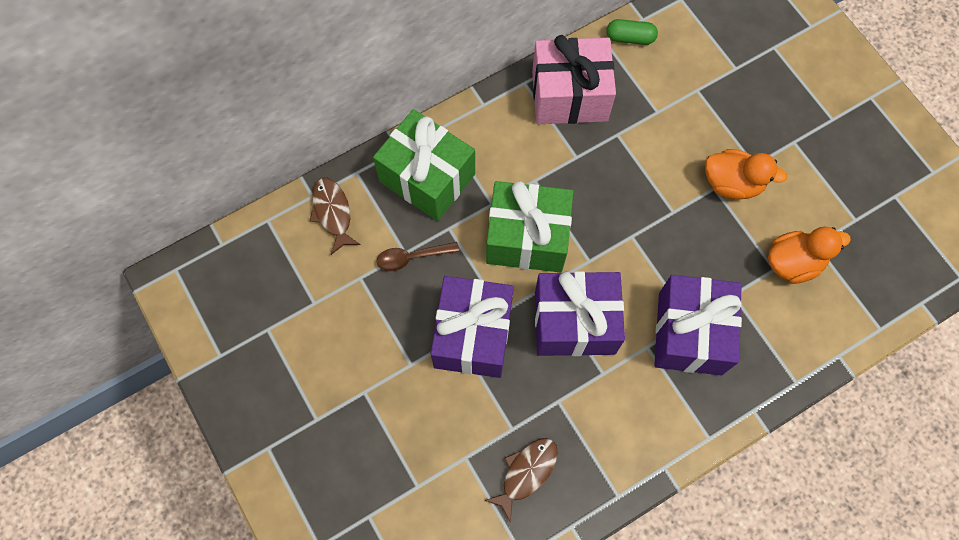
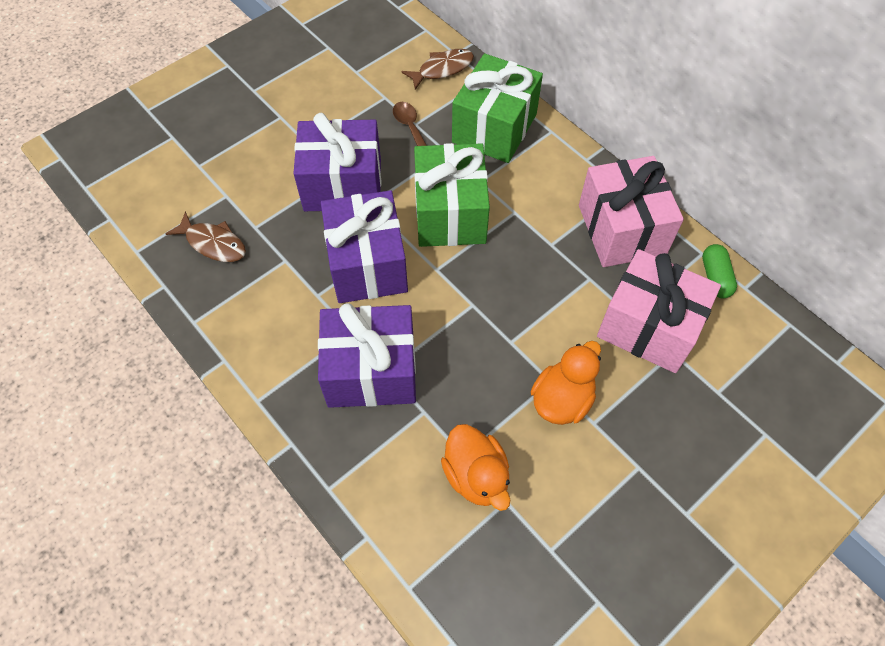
camera: 80 degrees right, 10 degrees down
orange duck [705,149,787,199] -> orange duck turned 150 degrees counterclockwise [531,341,601,425]
none -> pink gift [597,249,721,373]

